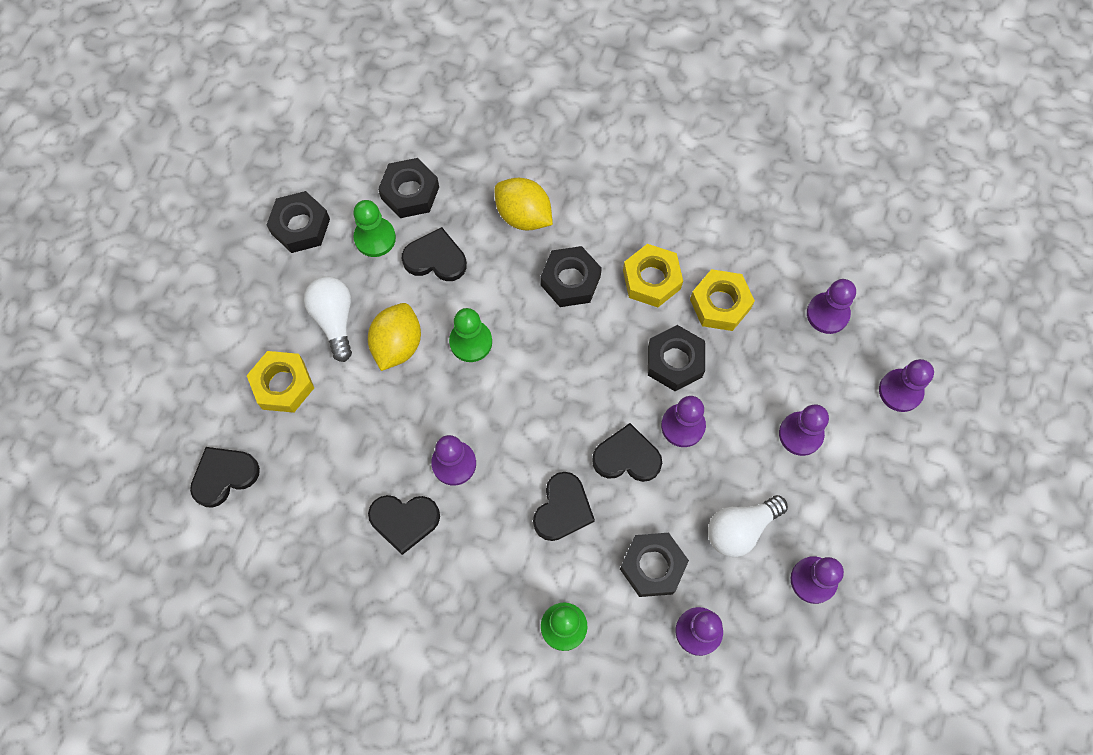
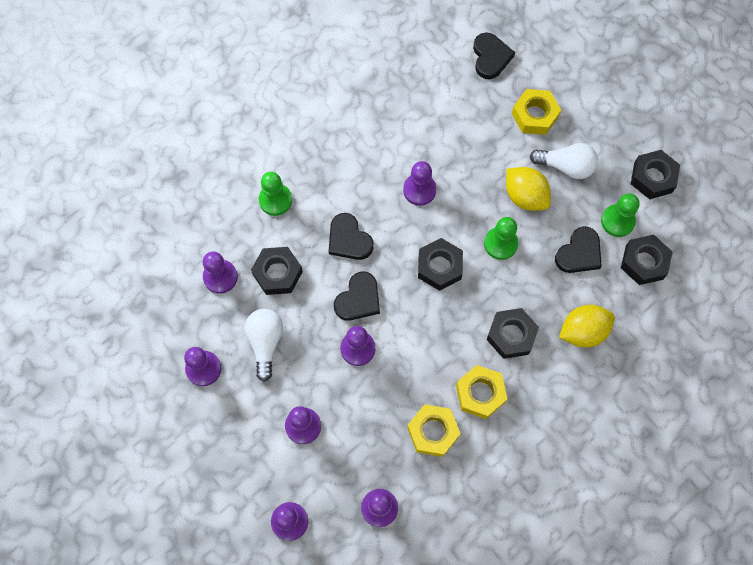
camera: 120 degrees right, 0 degrees up
black heart [368,495,440,555] -> none
black nut [648,325,705,391] -> black nut moved to [418,238,463,291]

